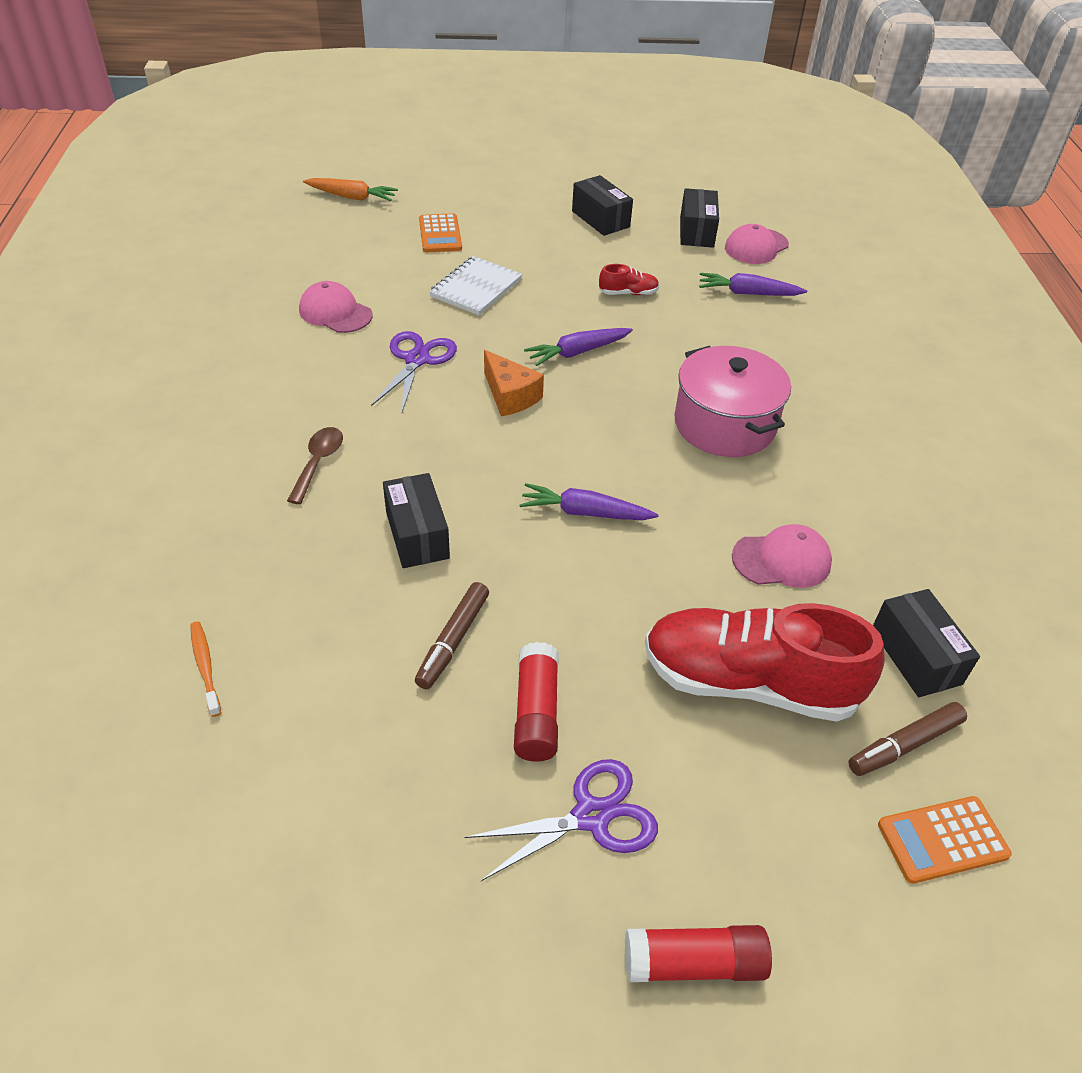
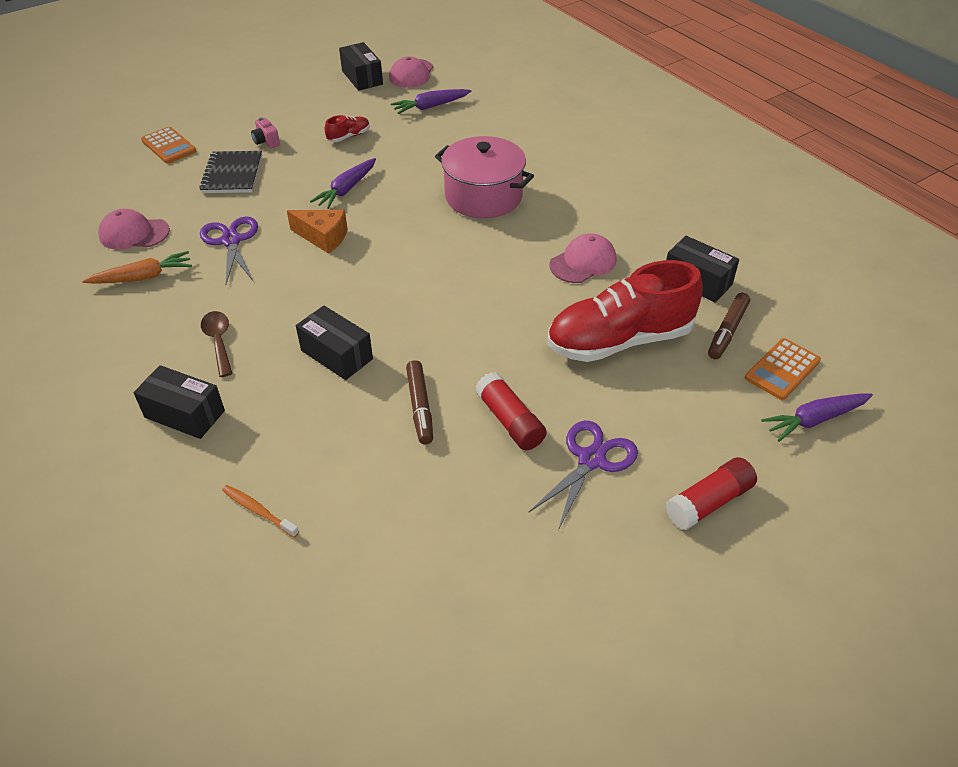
camera: 30 degrees left, 0 degrees up
orange carrot [303,178,398,201] -> orange carrot moved to [82,251,192,284]
white notebook [429,256,522,315] -> black notebook [199,151,262,193]
purple carrot [520,483,659,520] -> purple carrot moved to [761,394,873,442]
black box [572,175,633,236] -> black box moved to [133,365,225,439]
none -> pink camera [251,117,280,148]

